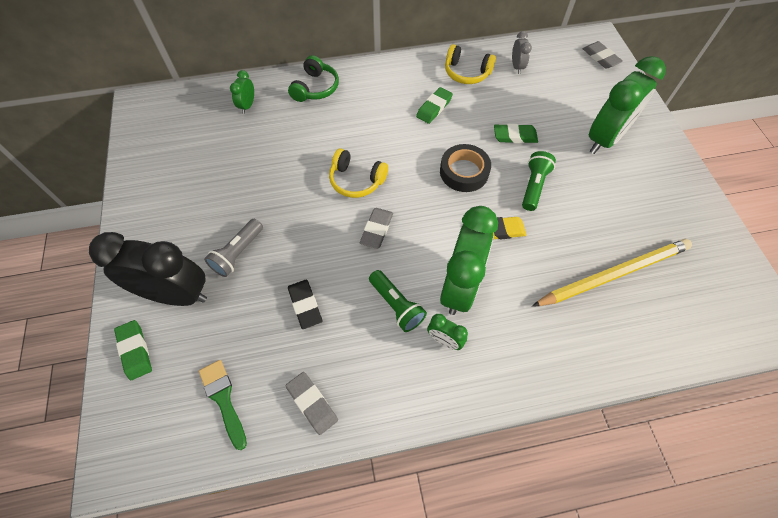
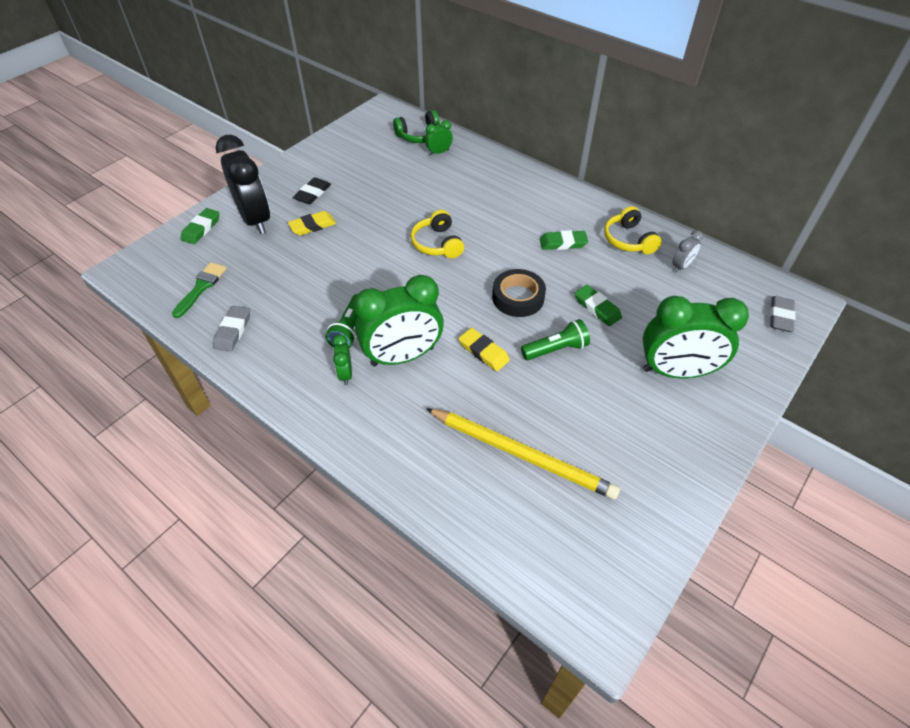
camera: 50 degrees right, 10 degrees down
grey flashlight [204,219,263,277] -> yellow eraser [288,211,336,235]
green headphones [288,55,339,102] -> green headphones moved to [393,110,440,143]
black eraser [288,280,322,329] -> black eraser moved to [293,177,331,204]
grey eraser [360,208,393,249] -> none

